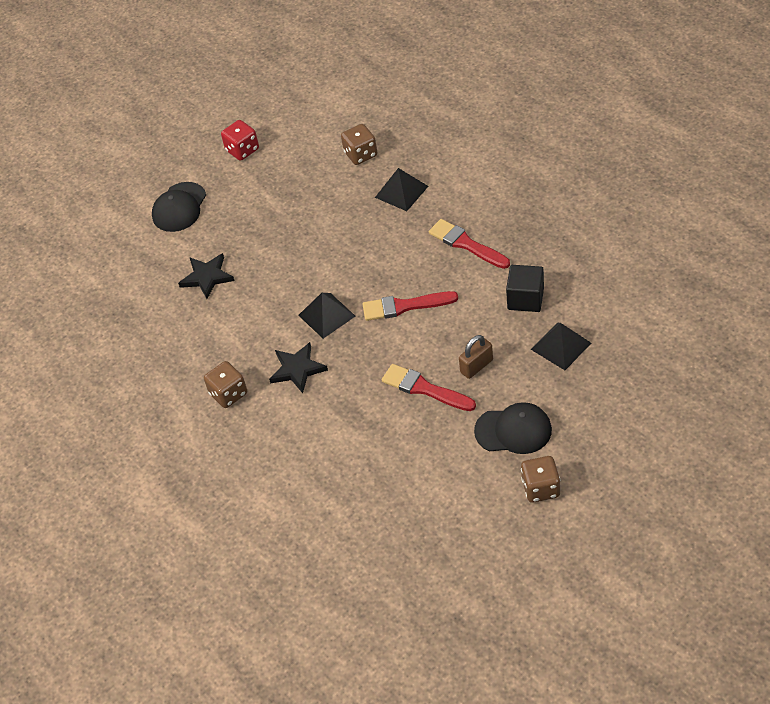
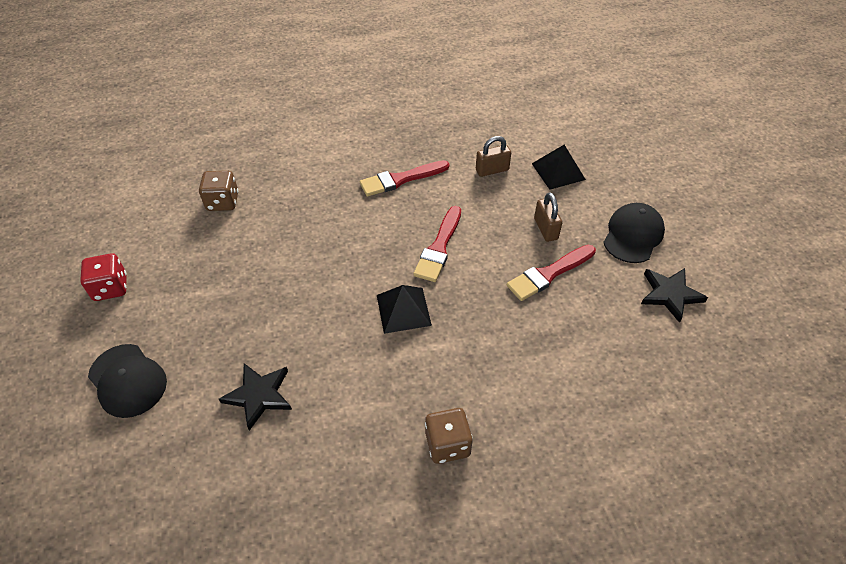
camera: 70 degrees left, 0 degrees up
black star [269,342,328,393] -> black star moved to [641,268,708,323]
black pyramid [375,168,428,211] -> none
black cube [506,265,544,312] -> brown padlock [476,136,511,177]
brown dice [521,456,560,503] -> none

